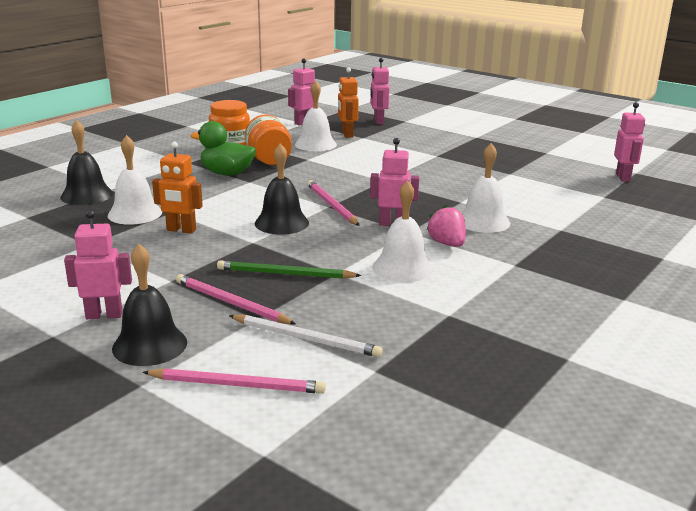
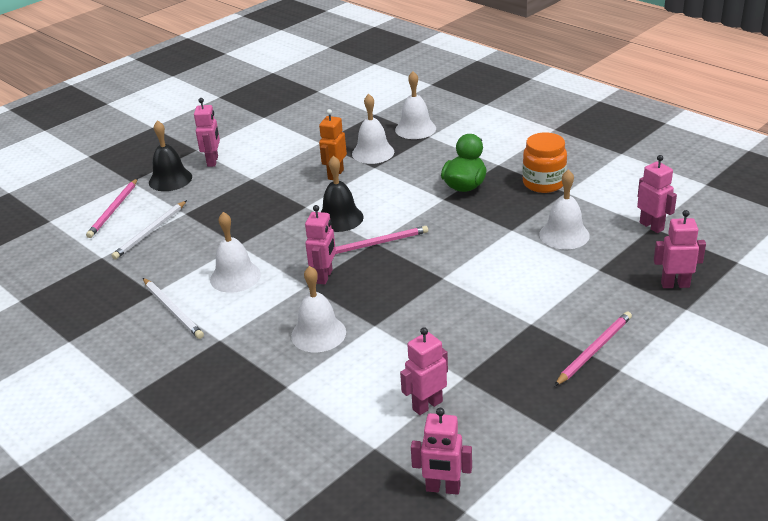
camera: 100 degrees right, 10 degrees up
black bell [60,120,113,205] -> white bell [395,71,436,139]
pink pencil [176,274,296,324] -> pink pencil moved to [554,311,632,386]
green pencil [217,260,362,279] -> none
orange jar [245,114,292,165] -> none
orange robot [338,68,359,138] -> none
pink strawberry [427,205,466,247] -> none
none -> white pencil [143,278,204,339]
none -> pink robot [400,327,448,415]

